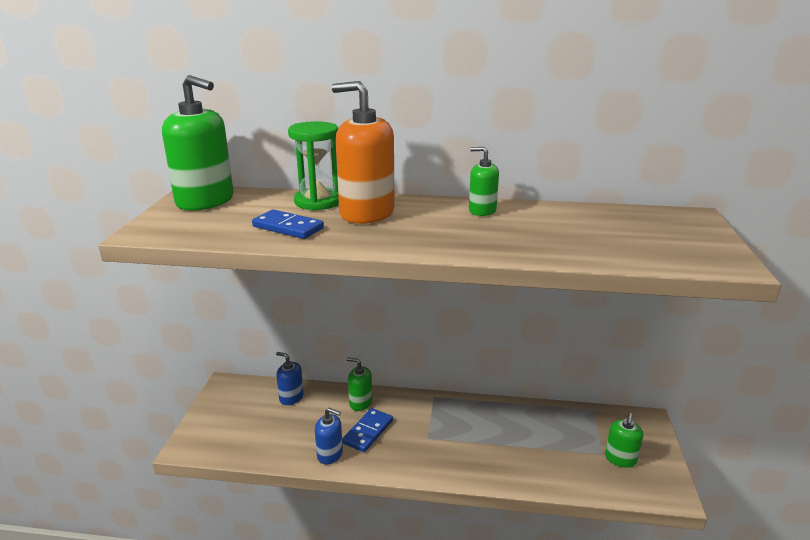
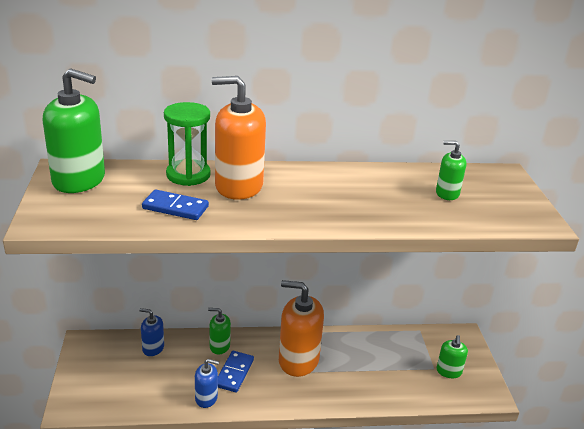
camera: 15 degrees left, 5 degrees up
green soap dispenser [469,147,499,216] -> green soap dispenser moved to [436,141,467,200]
none -> orange soap dispenser [279,280,324,377]

